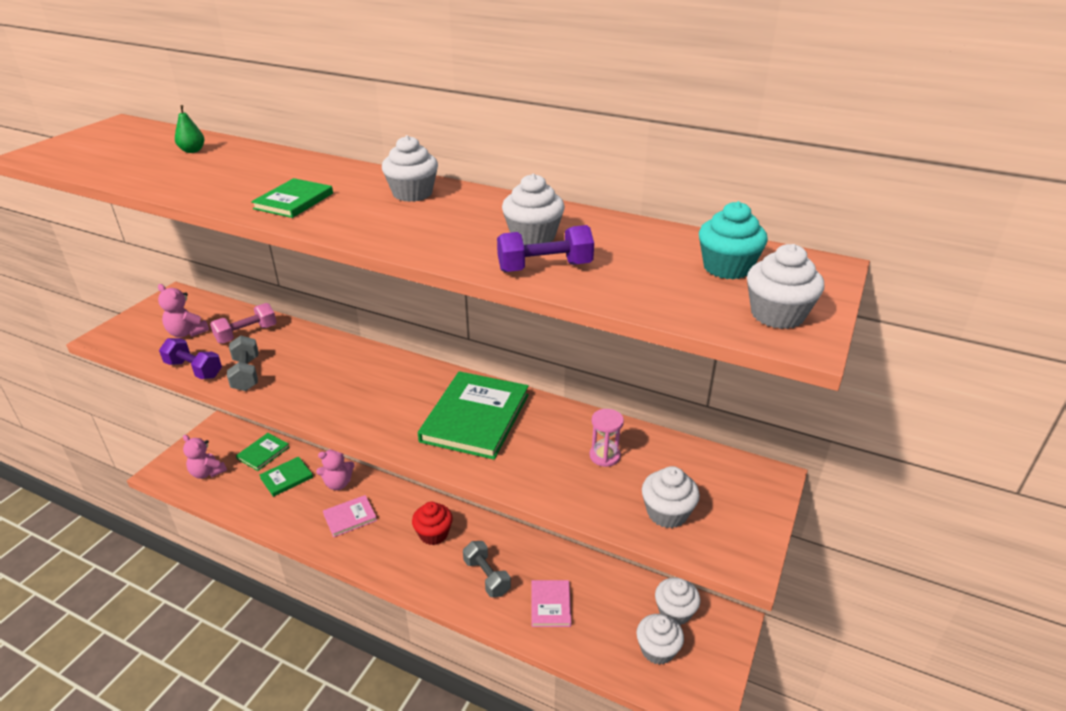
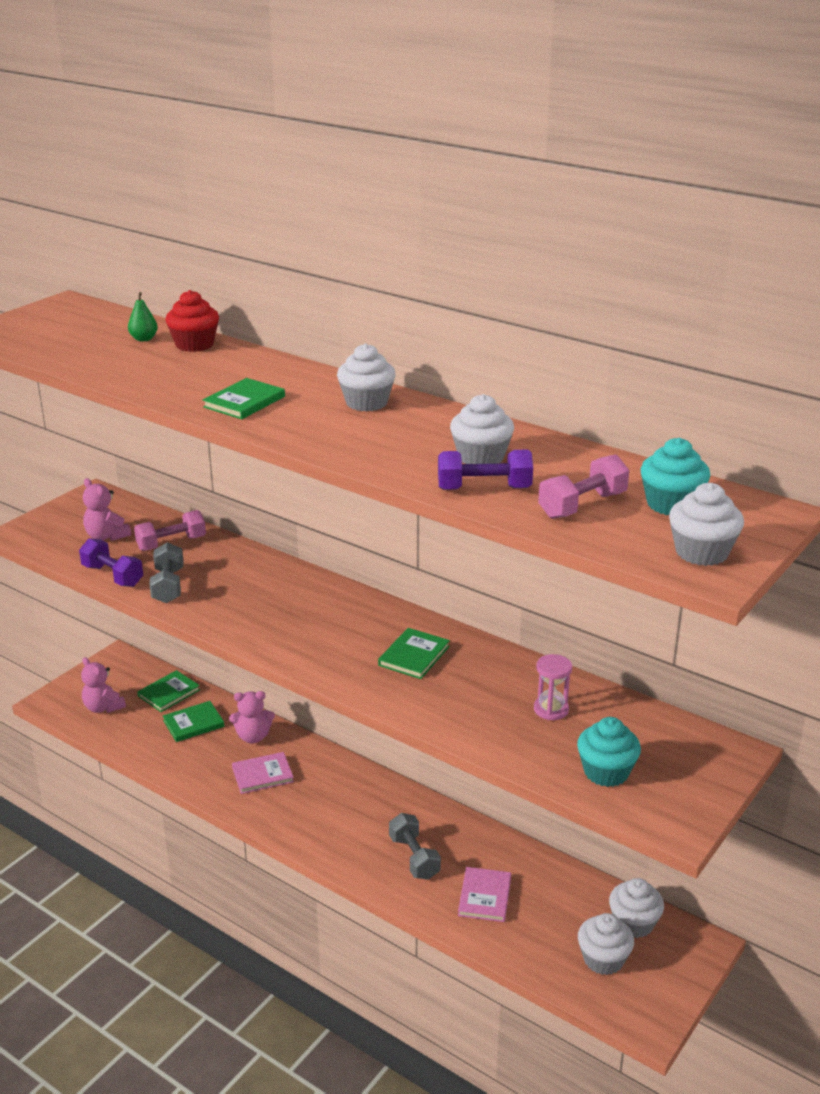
camera: 10 degrees right, 5 degrees down
red cupcake [412,502,453,545] -> red cupcake moved to [165,290,219,352]
green book [418,371,529,460] -> green book [378,628,450,679], size x0.54
white cupcake [642,466,700,528] -> turquoise cupcake [577,717,641,787]
none -> pink dumbbell [538,454,629,519]

